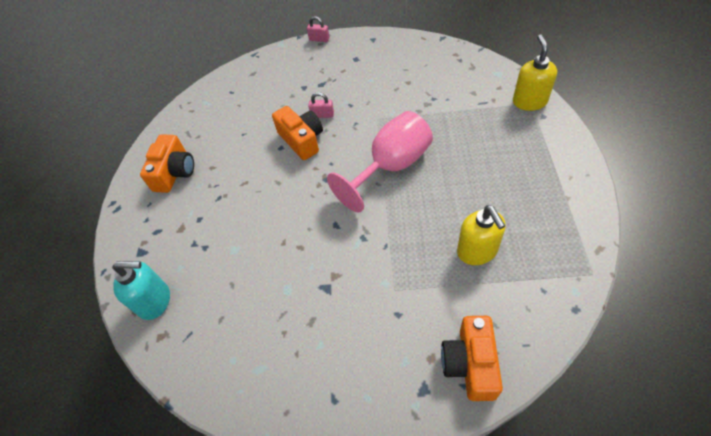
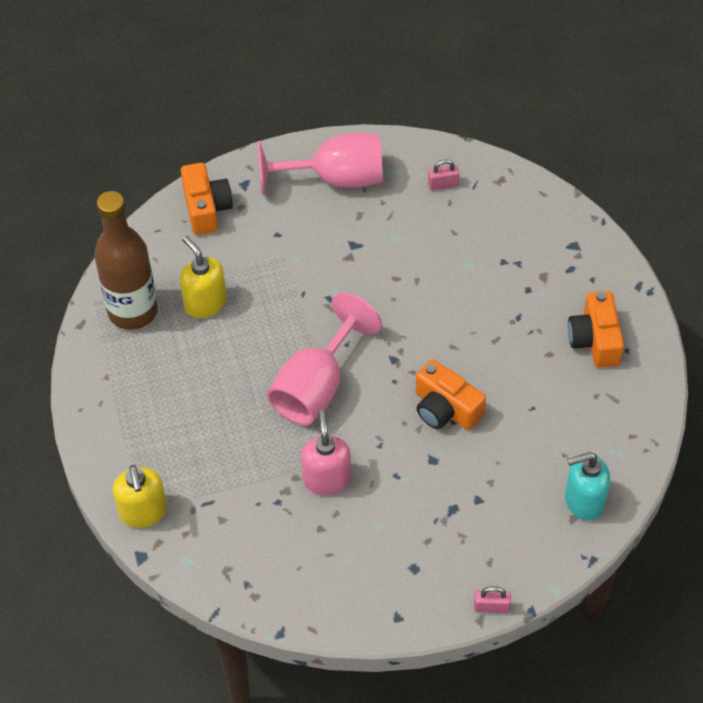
camera: 160 degrees right, 0 degrees up
turquoise soap dispenser [112,261,170,320] -> turquoise soap dispenser moved to [565,452,610,521]
pink padlock [308,92,334,118] -> pink padlock moved to [428,159,459,190]
none -> brown bottle [94,191,158,330]
none -> pink goblet [257,133,383,195]
none -> pink soap dispenser [301,410,351,495]

